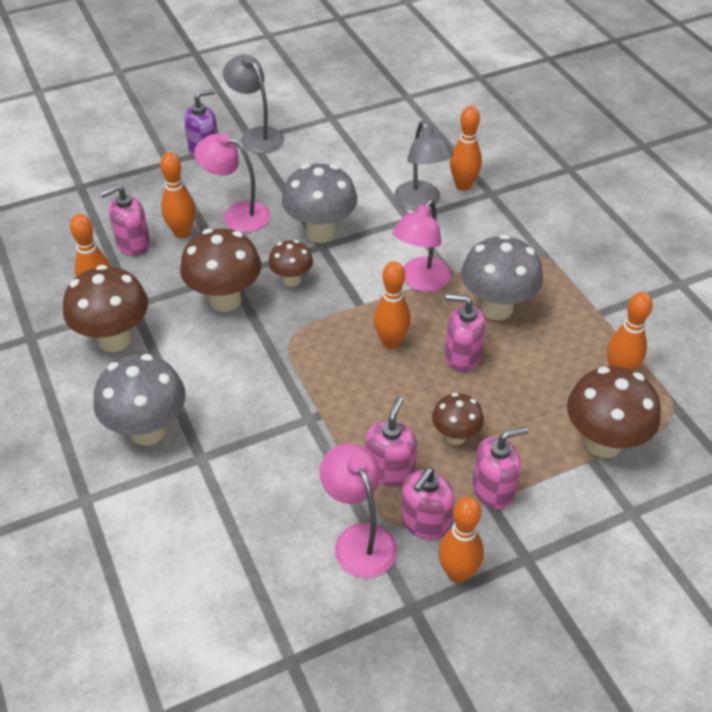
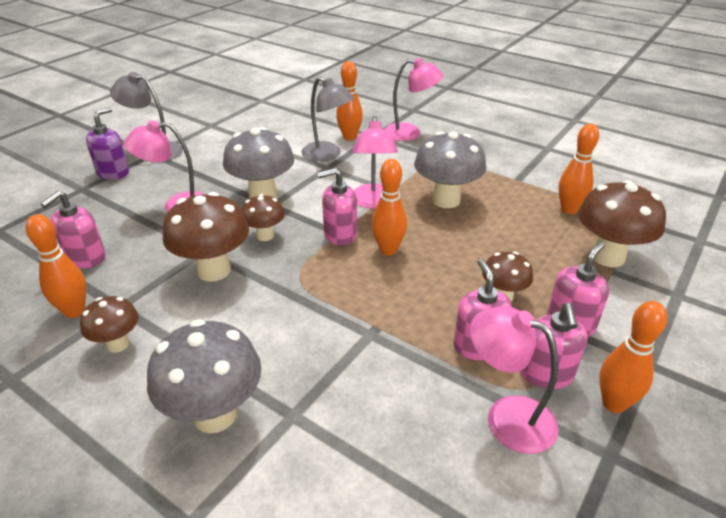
camera: 30 degrees left, 10 degrees down
brown mushroom [63,265,148,352] -> brown mushroom [80,296,139,353], size x0.57
orange bowling pin [160,152,195,238] -> none
pink soap dispenser [445,294,486,372] -> pink soap dispenser moved to [317,168,357,246]
none -> pink lamp [384,58,444,141]

